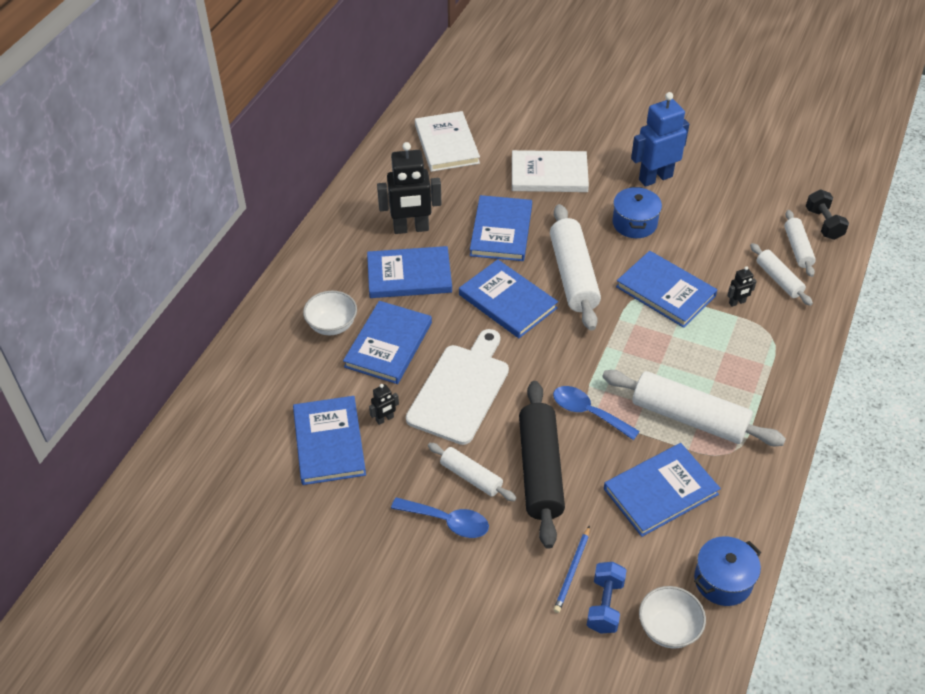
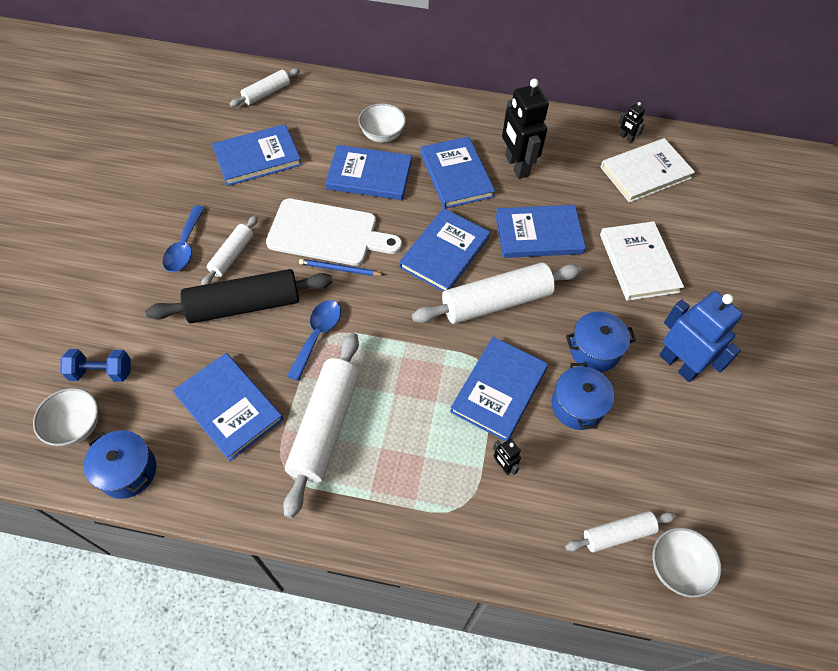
camera: 75 degrees right, 10 degrees up
black robot [369,384,399,425] -> black robot moved to [619,102,645,143]
blue pencil [553,526,590,613] -> blue pencil moved to [299,259,384,276]
white rolling pin [750,243,813,306] -> white rolling pin moved to [230,68,300,107]
black dumbbell [806,190,849,240] -> white bowl [653,528,722,598]
none -> blue pot [552,363,615,430]

